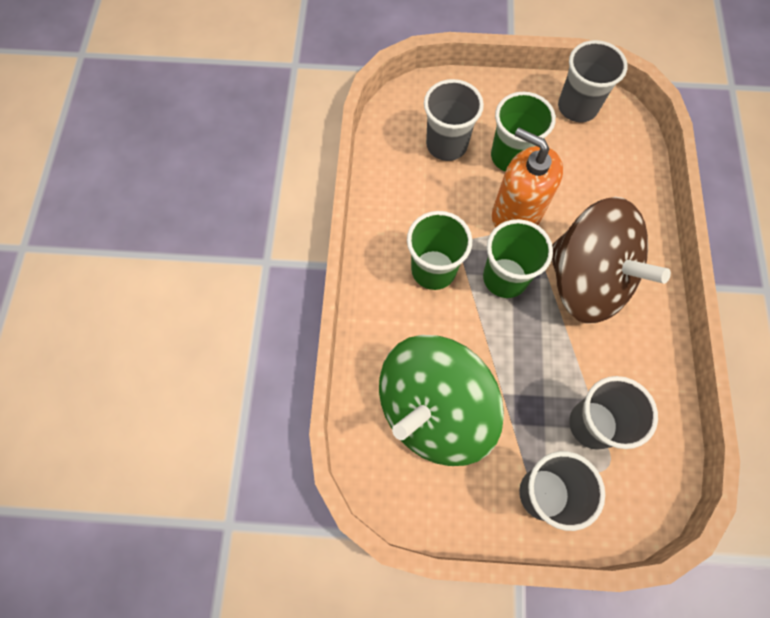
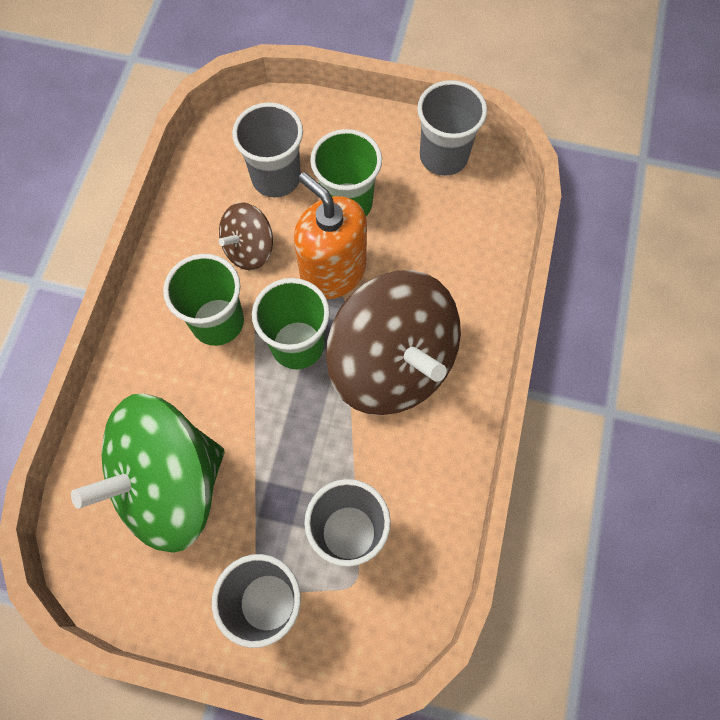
camera: 10 degrees right, 0 degrees up
none -> brown spinning top [219,202,273,270]

